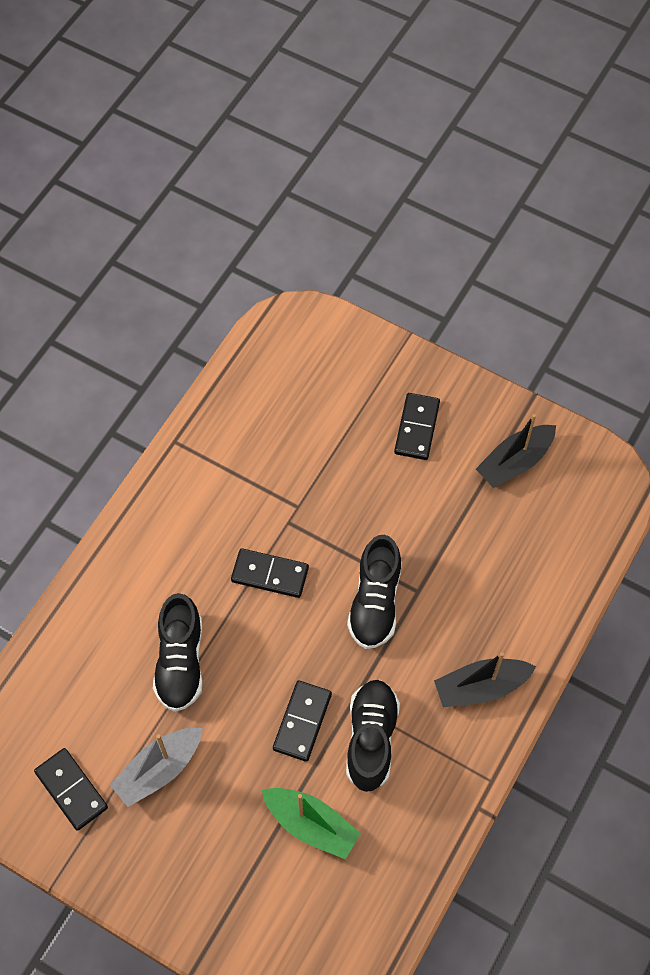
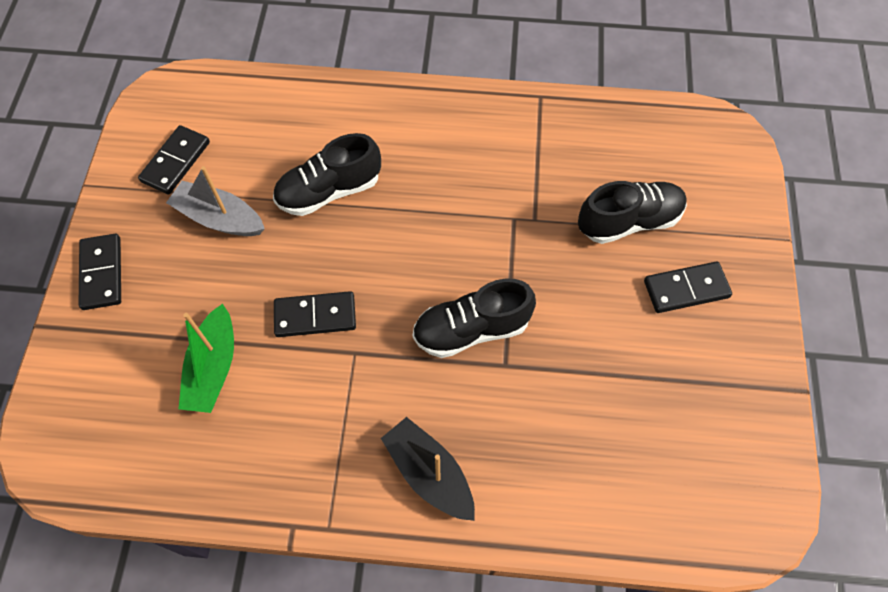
camera: 65 degrees right, 0 degrees up
black domino [231,548,309,598] -> black domino moved to [79,234,121,310]
black shoe [346,680,400,792] -> black shoe moved to [578,181,687,244]
black boat [476,414,556,488] -> none

